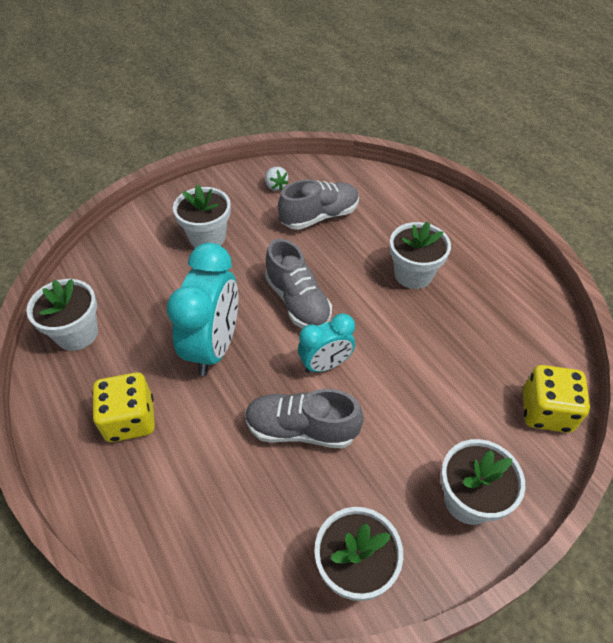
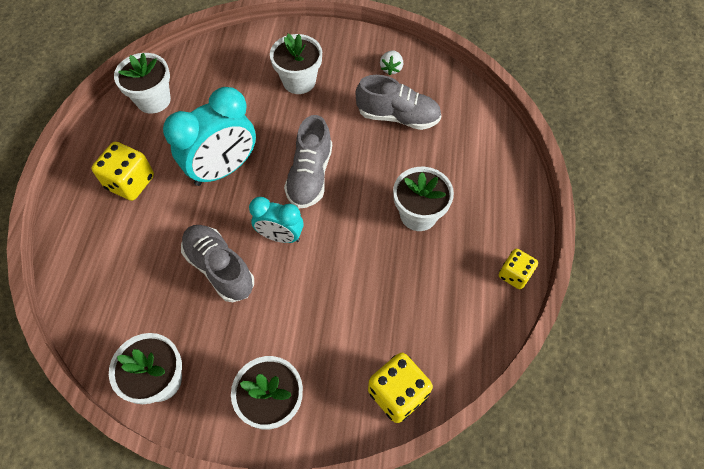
camera: 40 degrees right, 10 degrees up
none -> yellow dice [499,249,538,289]

